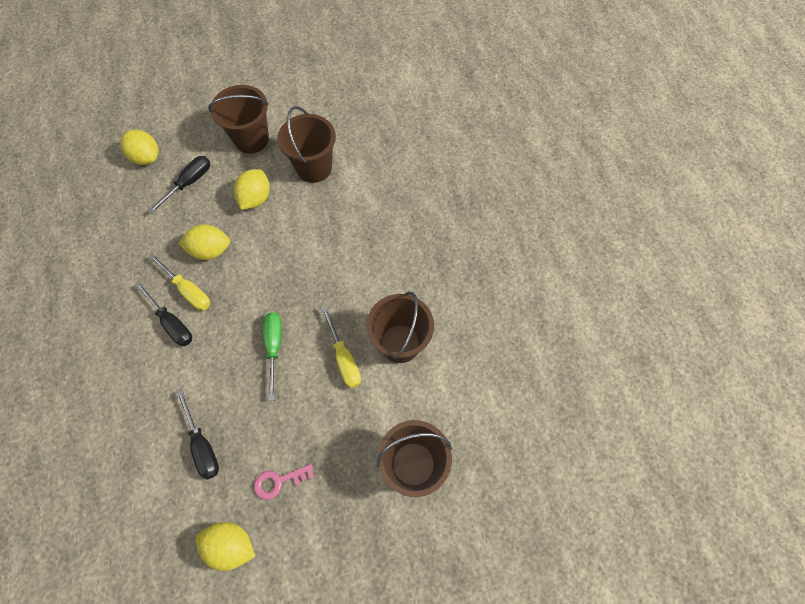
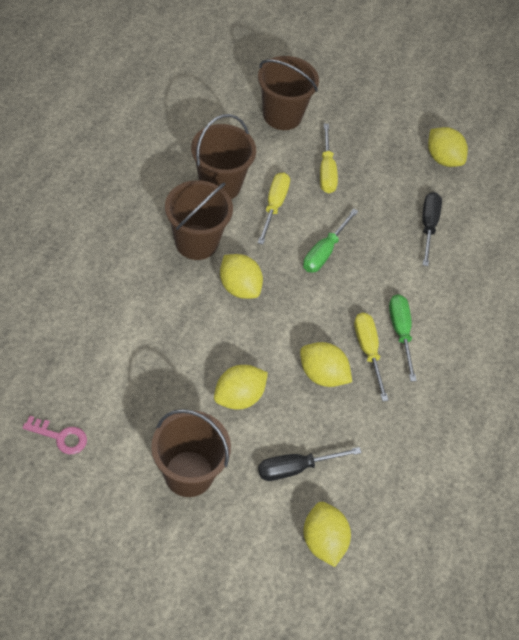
camera: 150 degrees left, 10 degrees down
black screwdriver [135,282,192,346] -> green screwdriver [389,294,417,381]
pink key [254,464,314,500] -> pink key moved to [22,416,87,454]
brown bucket [277,106,336,183] -> brown bucket moved to [165,180,233,260]
none -> yellow lemon [220,254,263,299]
none -> yellow screwdriver [320,124,338,193]

